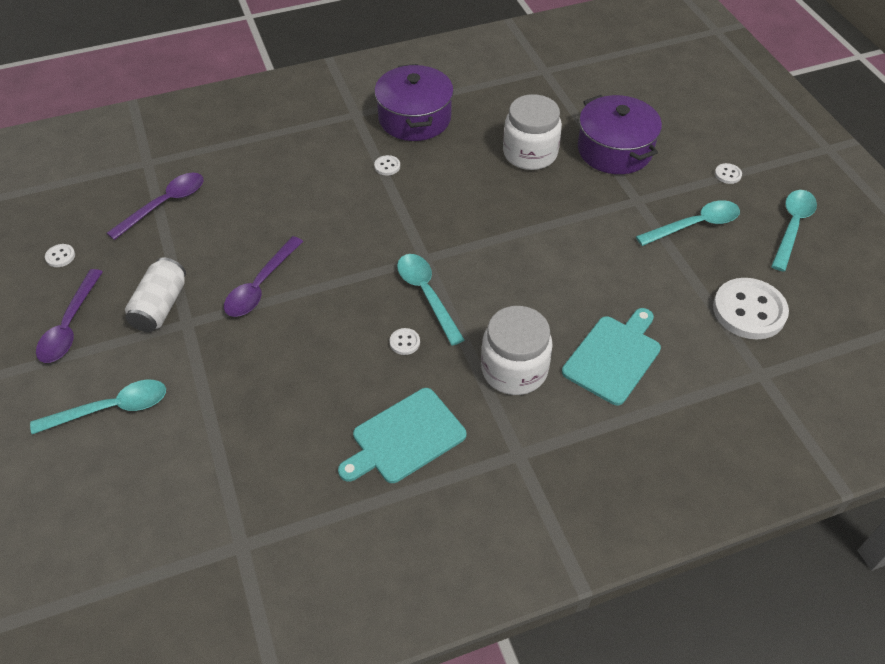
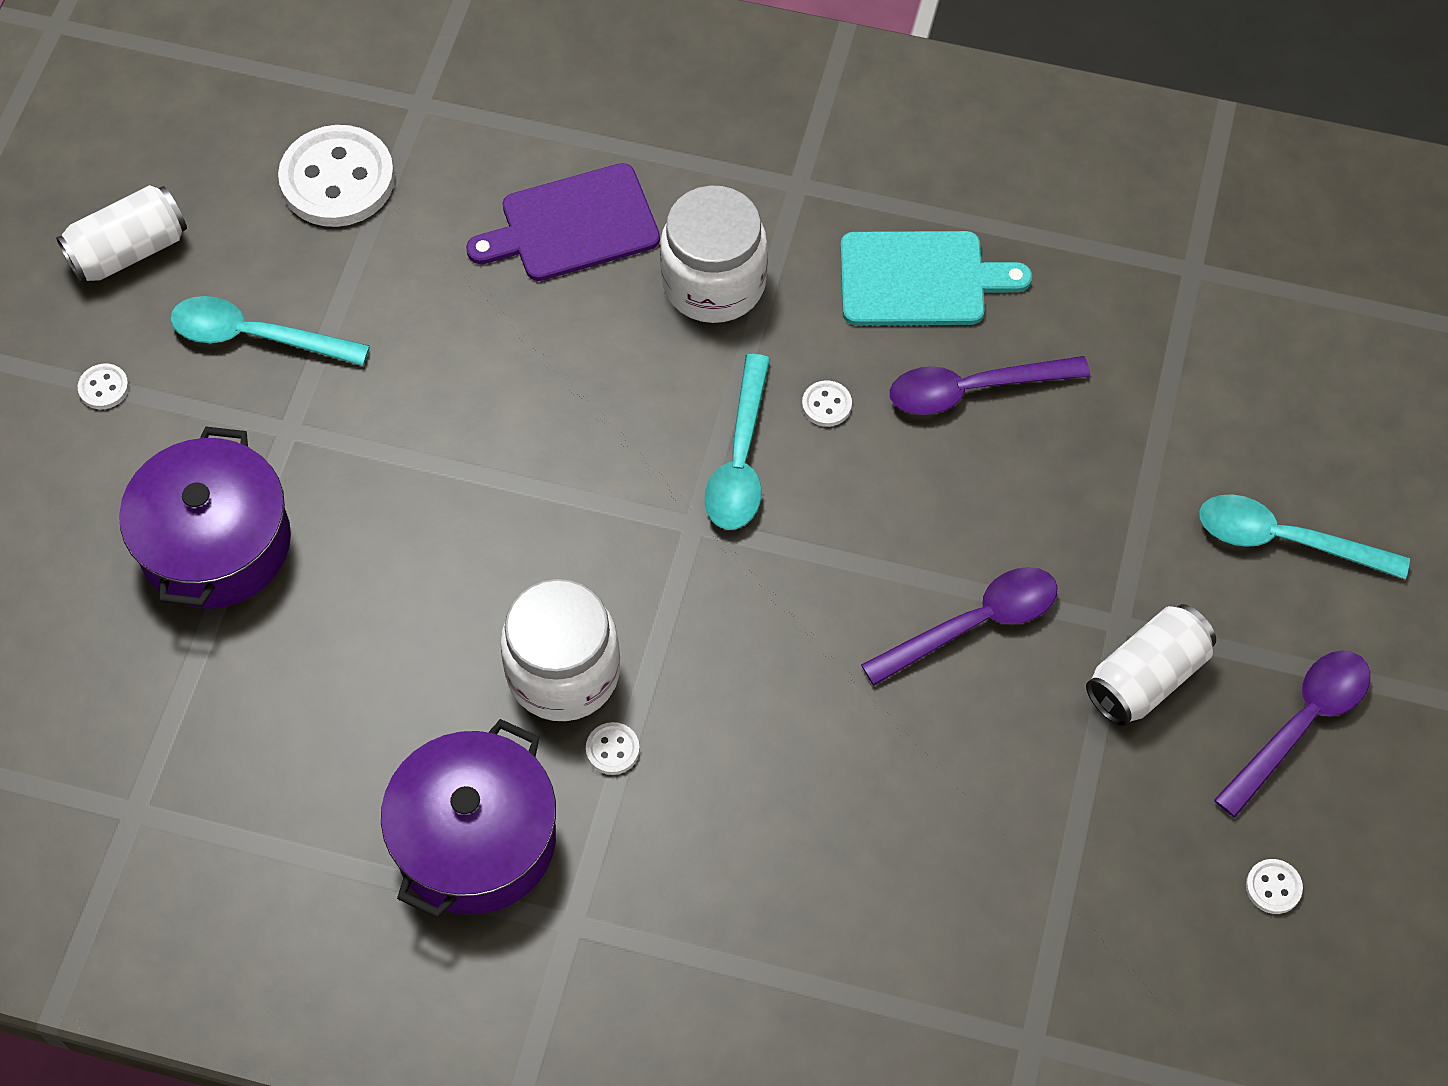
camera: 145 degrees left, 10 degrees up
purple spoon [107,173,203,240] -> purple spoon moved to [890,356,1090,415]
white jar [503,94,562,170] -> white jar moved to [500,579,620,721]
turquoise cutting board [562,308,661,405] -> purple cutting board [466,163,660,281]
turquoise spoon [771,190,817,272] -> white can [56,185,187,284]

